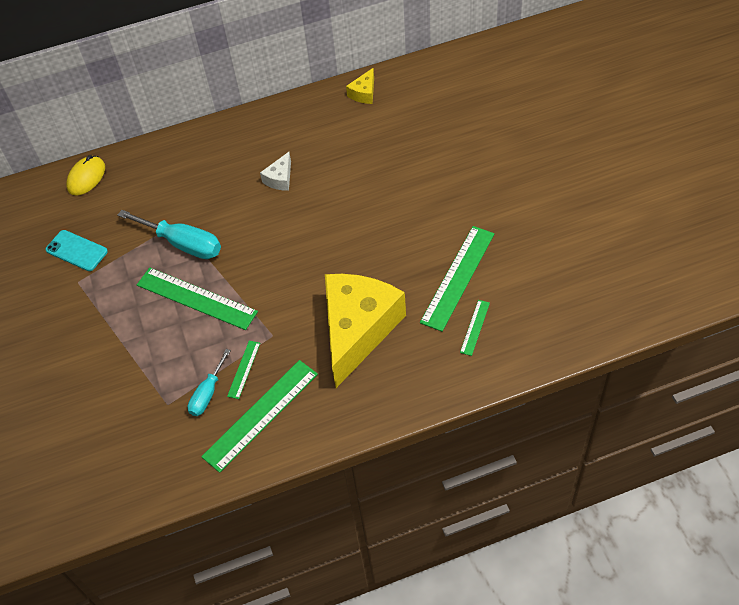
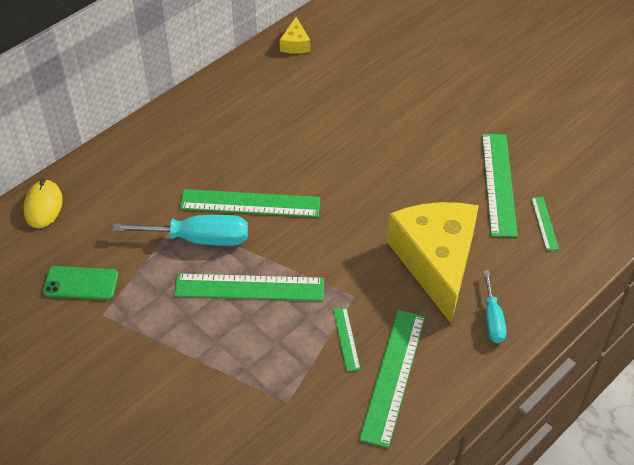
camera: 30 degrees left, 5 degrees down
turquoise phone [45,230,108,271] -> green phone [43,266,118,300]
turquoise screwdriver [188,349,231,416] -> turquoise screwdriver moved to [483,270,506,343]
white cheese [260,152,291,191] -> none
none -> green ruler [180,189,320,217]

